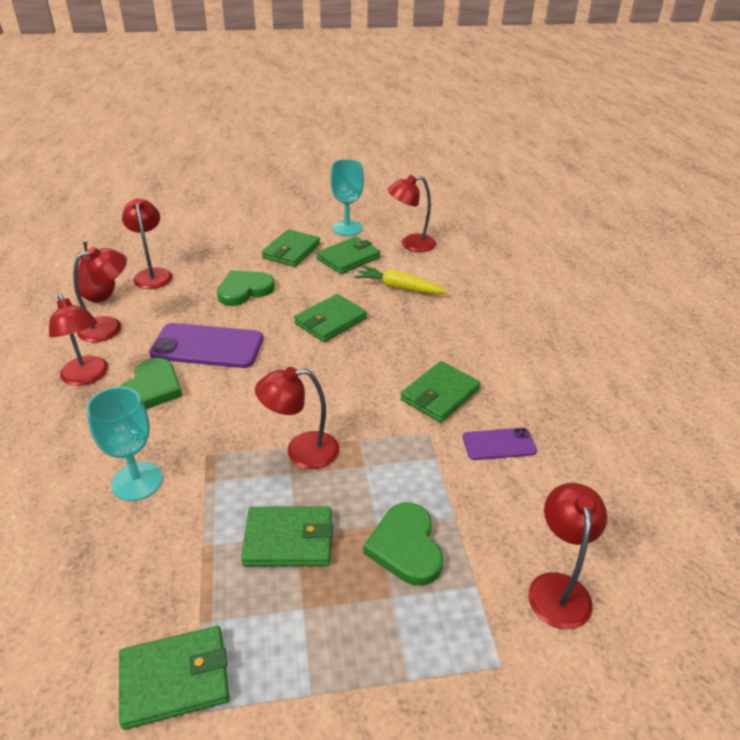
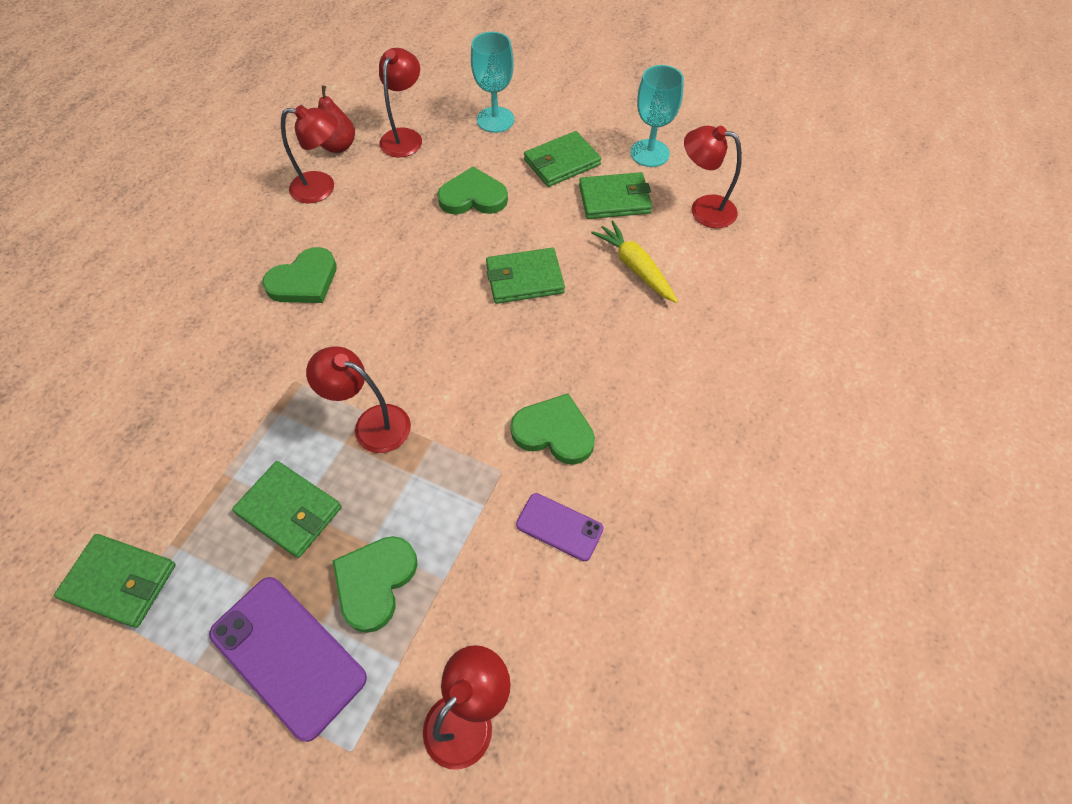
camera: 35 degrees right, 20 degrees up
red lamp [49,294,108,386] -> none
turquoise goblet [86,387,163,501] -> turquoise goblet moved to [471,32,514,133]
purple phone [149,323,263,368] -> purple phone moved to [209,577,367,742]
green wallet [400,361,481,423] -> green heart [510,393,595,465]

